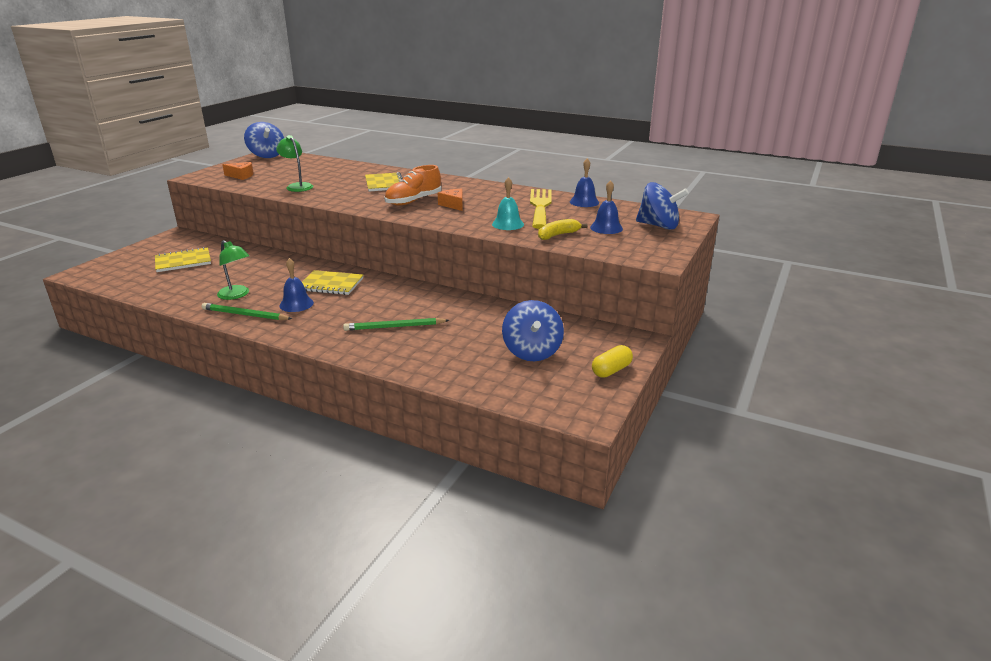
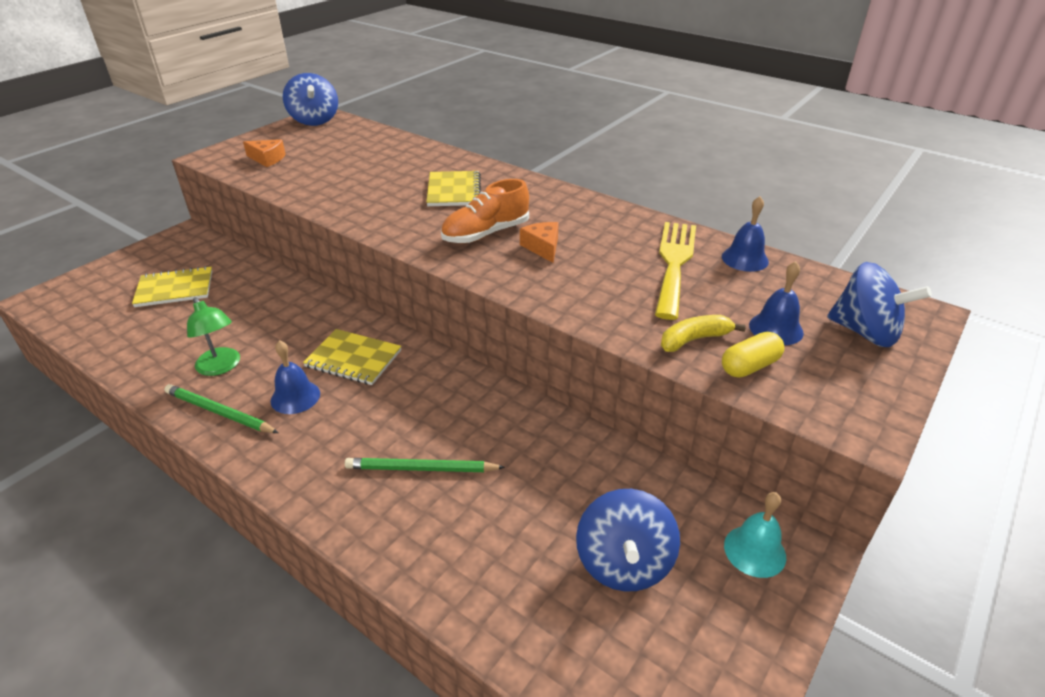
camera: 10 degrees right, 10 degrees up
green lamp [276,135,313,192] -> none
turquoise bell [492,177,524,230] -> turquoise bell moved to [724,492,786,578]
yellow capsule [592,345,633,378] -> yellow capsule moved to [722,332,785,378]

